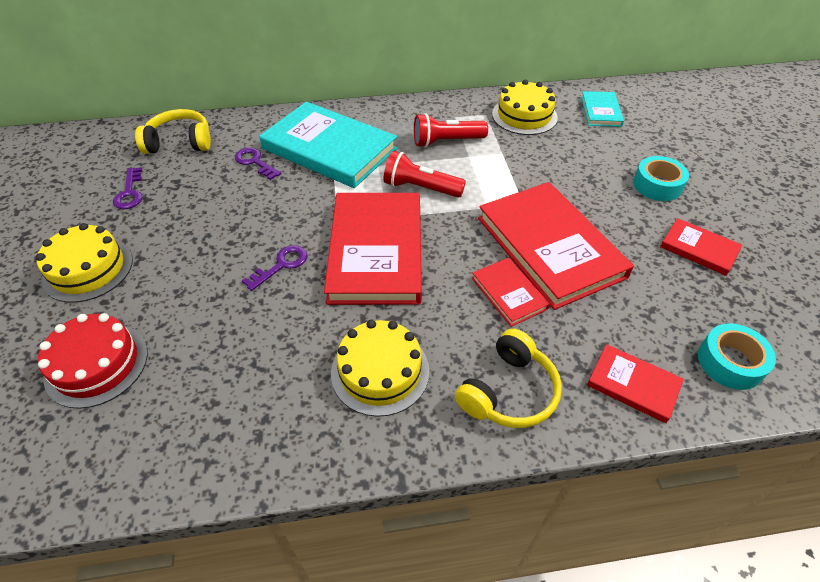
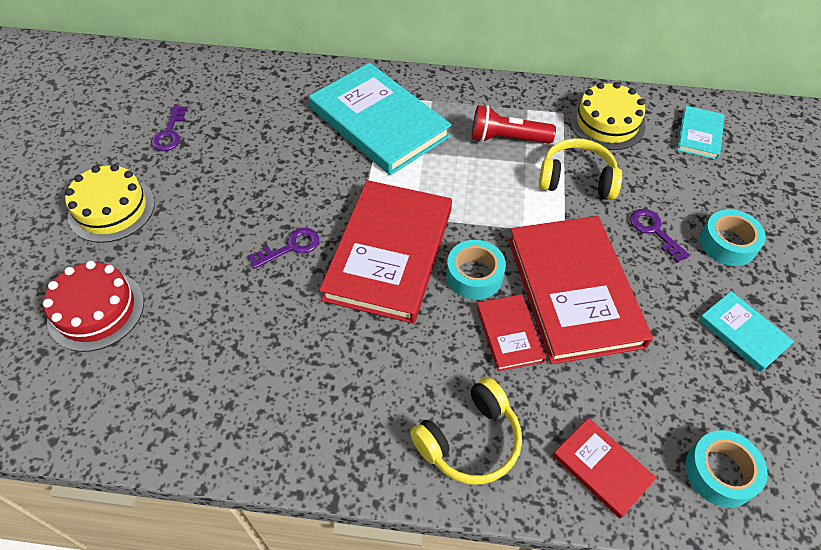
camera: 15 degrees right, 5 degrees up
yellow headphones [135,109,211,154] -> yellow headphones moved to [539,138,622,200]
purple key [235,148,281,180] -> purple key moved to [630,209,690,263]
yellow cake [331,320,429,417] -> none
red flashlight [383,151,466,198] -> none
red book [660,218,742,276] -> turquoise book [699,291,794,372]
none -> turquoise tape [446,240,506,299]

